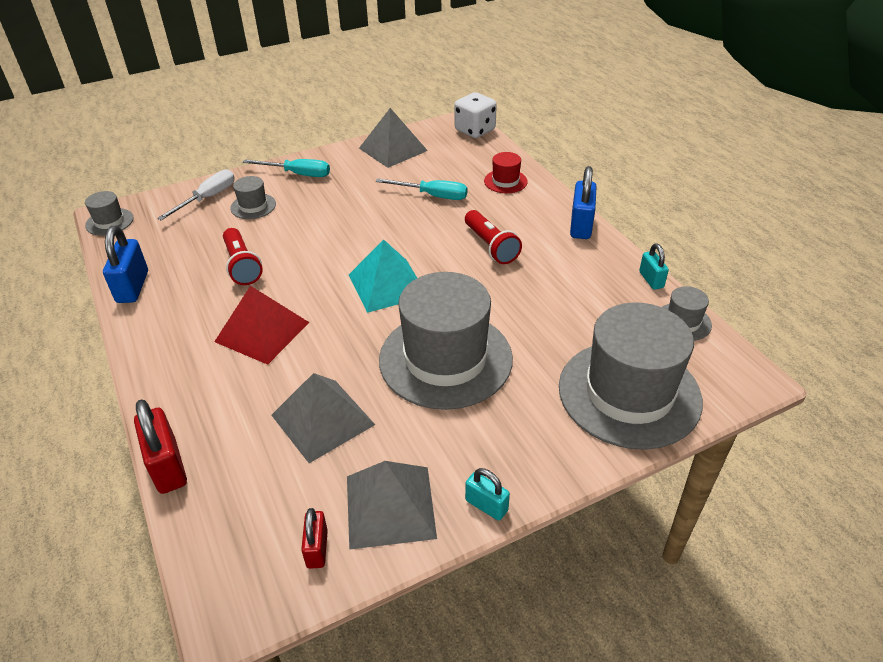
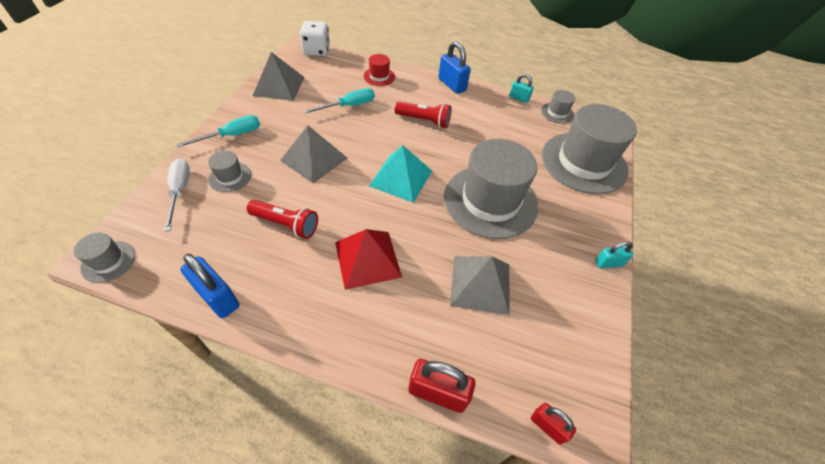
camera: 50 degrees left, 10 degrees up
red padlock [301,508,328,569] -> red padlock moved to [531,403,576,445]
grey pyramid [347,461,437,550] -> grey pyramid moved to [280,126,347,184]

